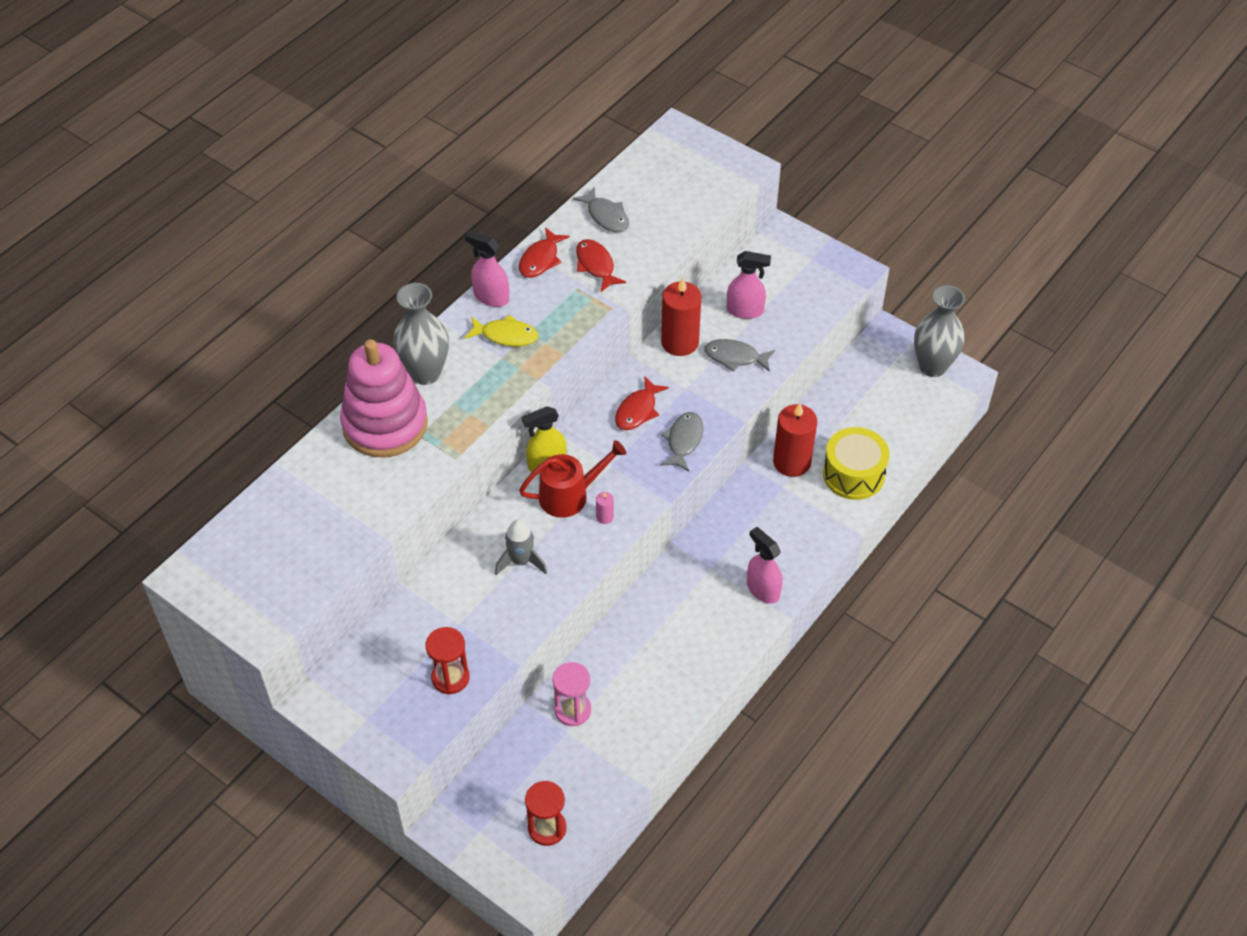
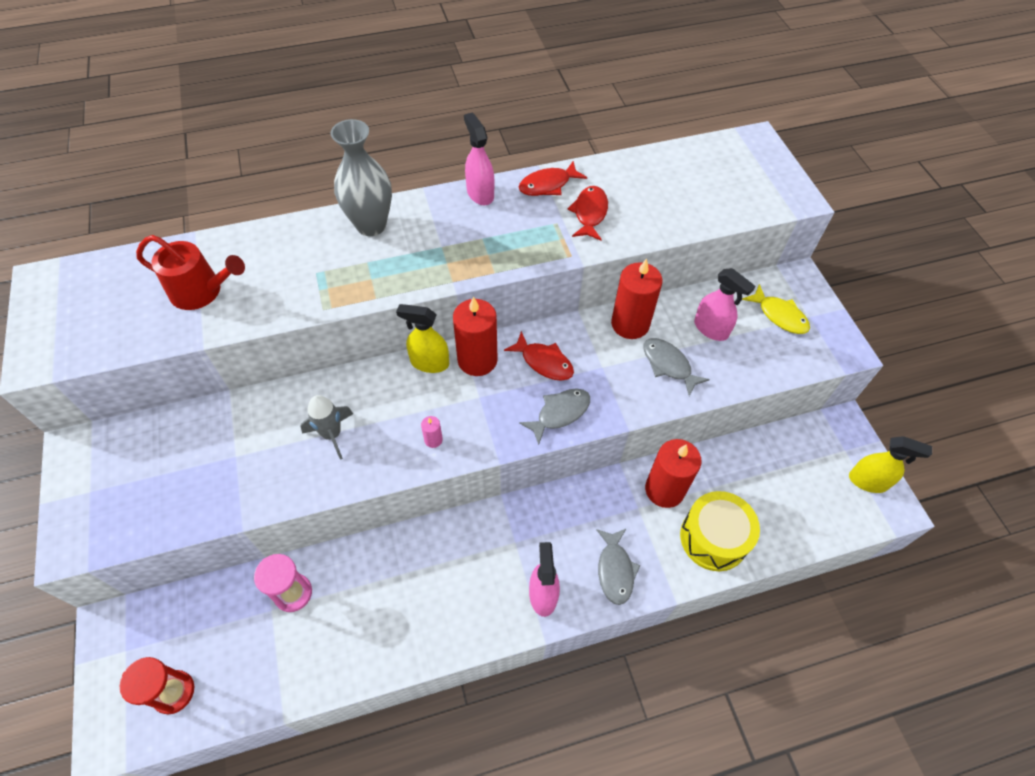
camera: 35 degrees right, 5 degrees up
pink stacking toy [340,339,428,458] -> none
red hourglass [426,627,470,695] -> none
yellow fish [464,315,539,347] -> yellow fish moved to [742,284,810,334]
red watering can [519,440,627,518] -> red watering can moved to [136,235,245,310]
grey fish [573,187,629,232] -> grey fish moved to [596,528,641,605]
red fish [615,376,669,430] -> red fish turned 120 degrees counterclockwise [504,331,574,381]
grey vase [914,285,965,377] -> yellow spray bottle [849,436,932,493]
none -> red candle [453,297,498,376]

